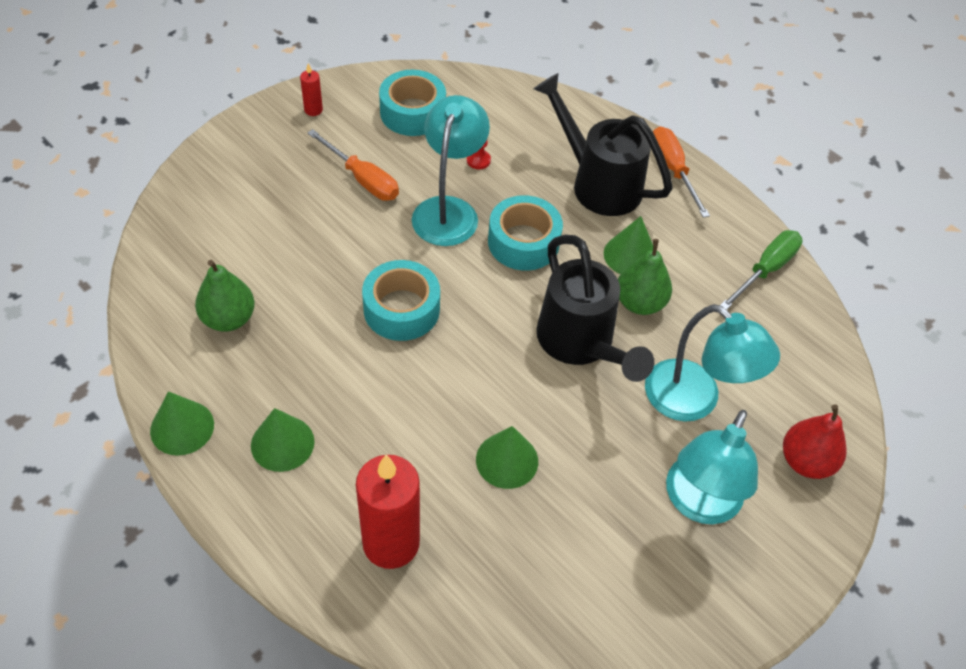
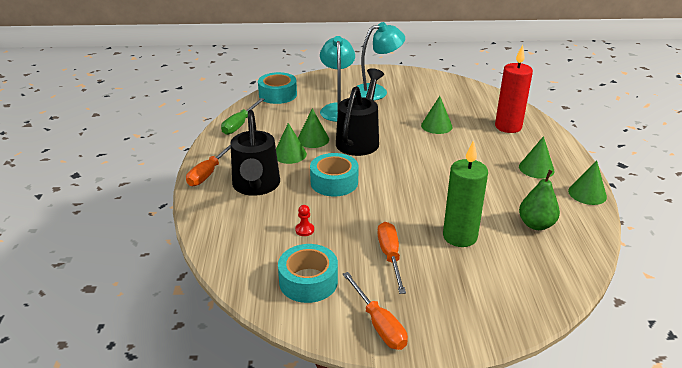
camera: 135 degrees left, 20 degrees down
red candle [300,63,323,116] -> orange screwdriver [343,272,408,350]
turquoise tape [362,260,440,341] -> turquoise tape moved to [258,72,297,104]
turquoise lamp [412,95,490,246] -> none
green pear [618,239,672,315] -> green cone [298,108,329,148]
green screwdriver [720,230,803,310] -> green screwdriver turned 60 degrees counterclockwise [221,98,264,135]
red pear [783,404,847,479] -> none
none -> green candle [443,140,488,247]

